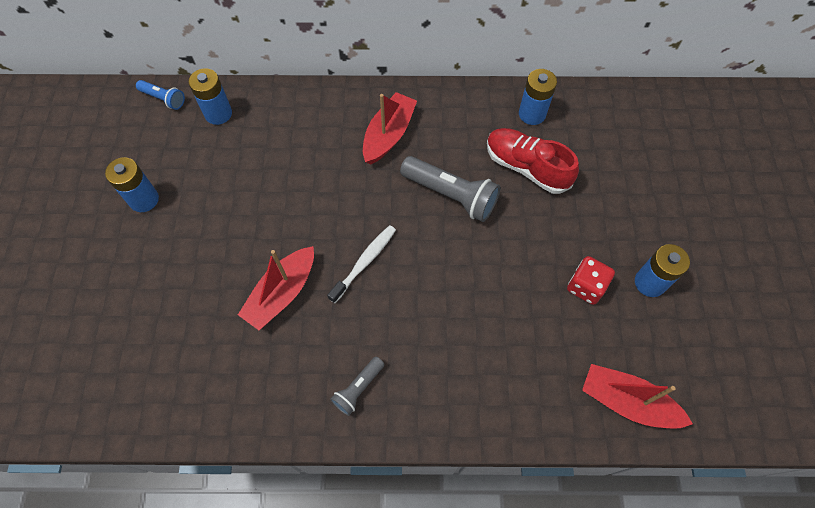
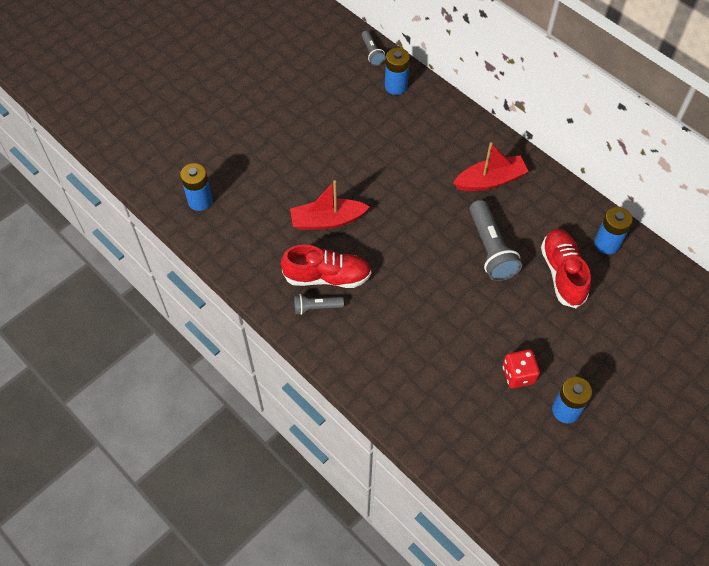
camera: 45 degrees right, 5 degrees down
blue battery [105,157,159,212] -> blue battery moved to [180,163,213,211]
blue flashlight [136,80,185,110] -> grey flashlight [361,31,386,66]
white toothbrush [327,225,396,303] -> none
red boat [582,364,693,429] -> none
none -> red shoe [281,245,371,288]

